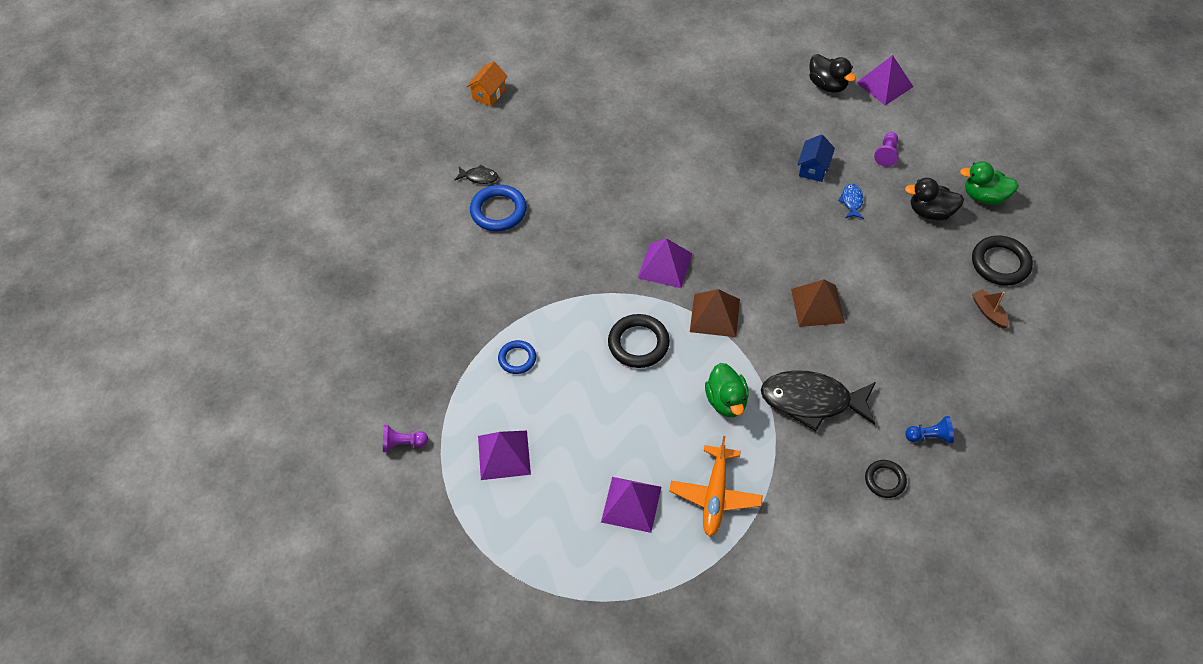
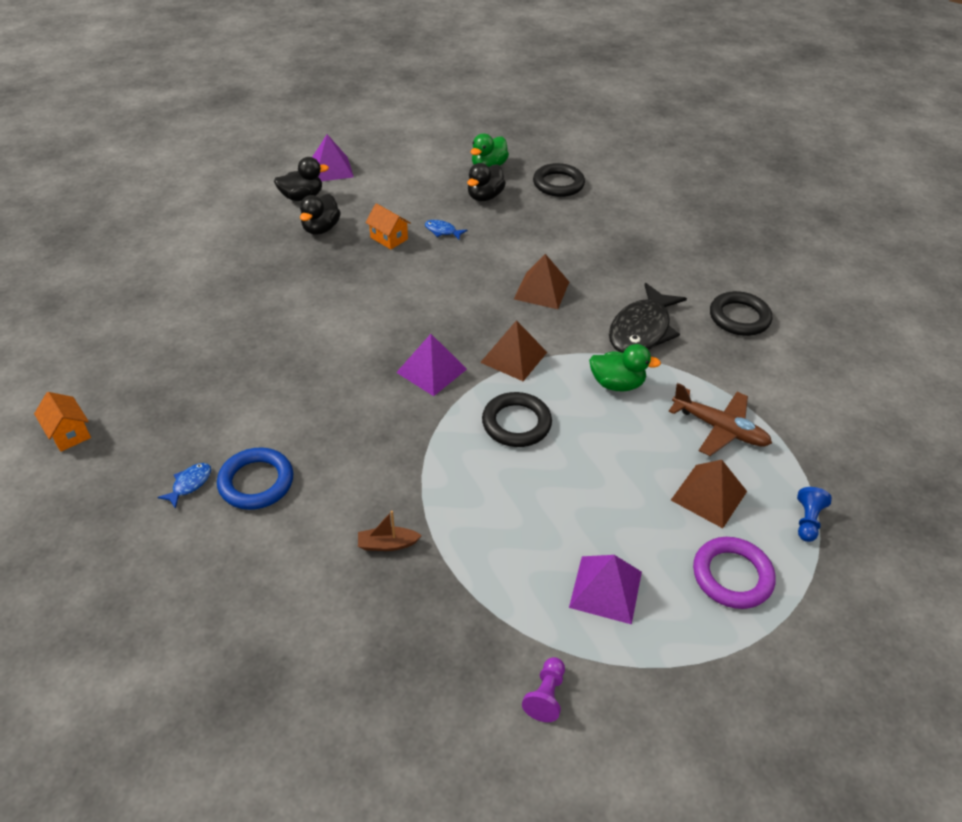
camera: 70 degrees left, 10 degrees down
black fish [455,164,498,184] -> blue fish [157,463,211,509]
blue ring [498,340,536,374] -> none
purple pyramid [601,477,661,533] -> brown pyramid [671,460,747,528]
orange plane [669,436,763,537] -> brown plane [669,383,772,456]
blue house [797,134,835,182] -> orange house [365,203,411,250]
black ring [865,460,907,498] -> black ring [710,291,772,336], size x1.61
purple pawn [874,132,899,167] -> none
blue pawn [905,416,954,444] -> blue pawn moved to [797,487,832,542]
brown boat [972,289,1009,328] -> brown boat moved to [358,511,422,551]
none -> black duck [300,194,341,235]
none -> purple ring [693,537,776,609]

